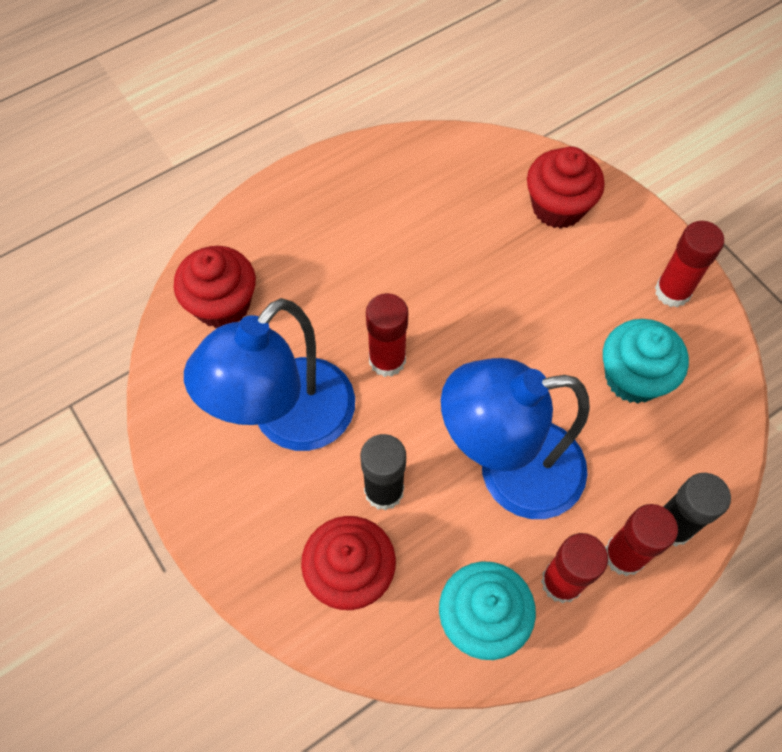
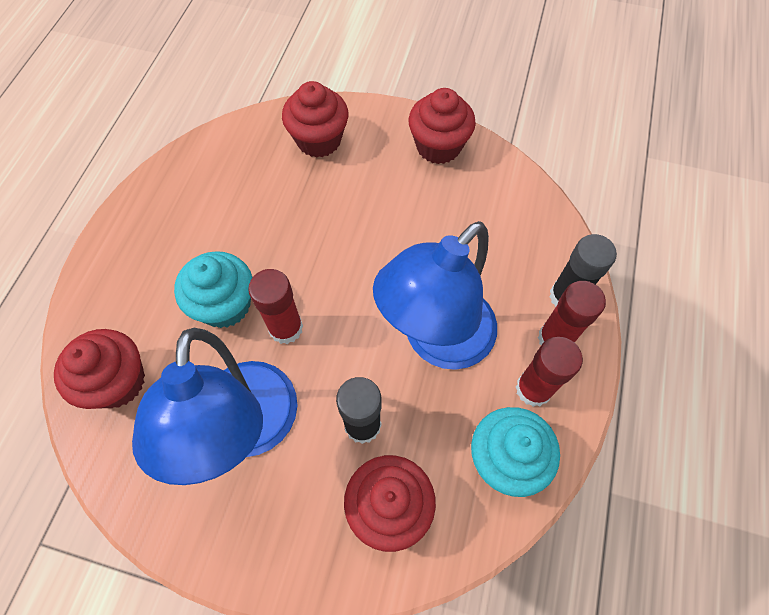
camera: 40 degrees left, 0 degrees up
turquoise cupcake [603,319,689,404] -> turquoise cupcake moved to [174,251,253,328]
red glue stick [655,221,724,308] -> red cupcake [409,88,476,164]

